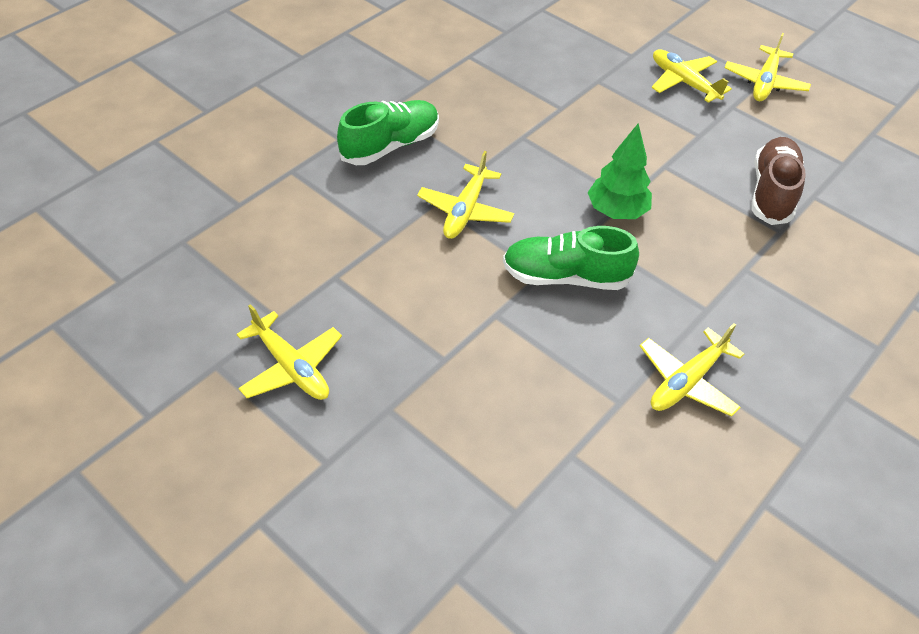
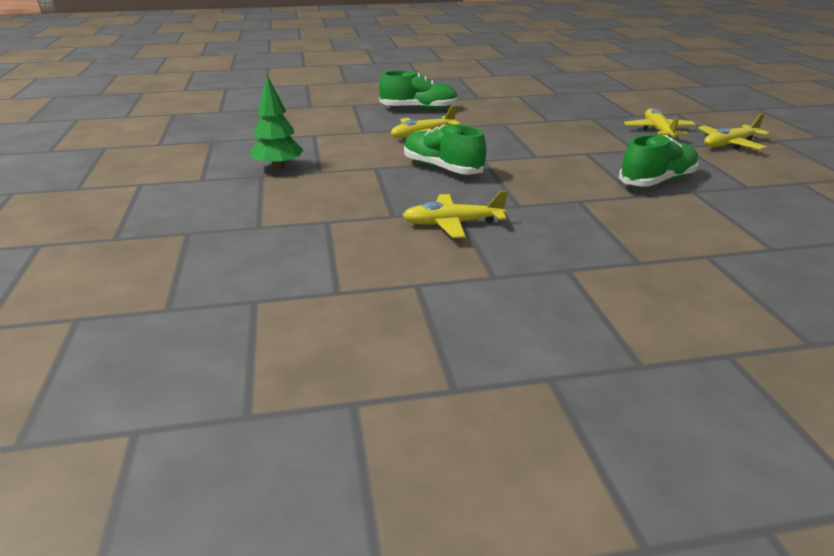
camera: 40 degrees right, 20 degrees down
yellow plane [237,304,342,400] -> none
green tree [588,123,652,219] -> green tree moved to [251,76,303,171]
brown shoe [751,137,806,225] -> green shoe [619,135,699,186]

